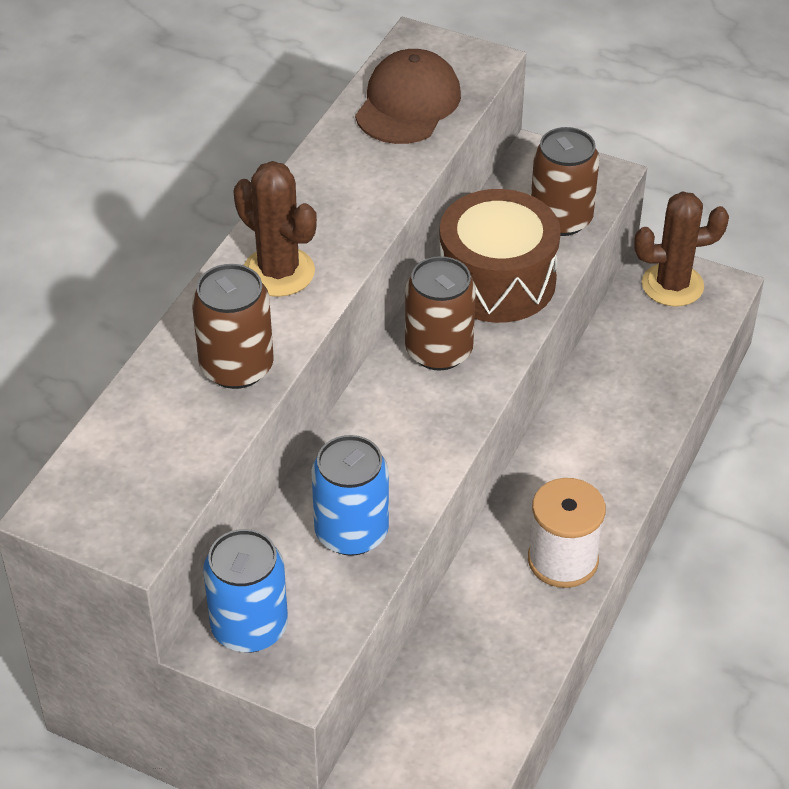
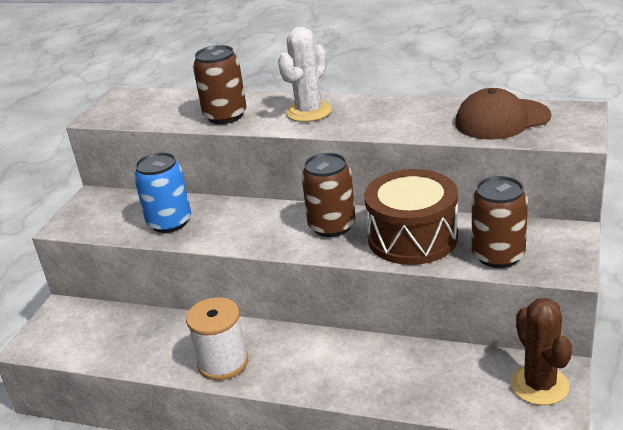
camera: 85 degrees right, 15 degrees down
blue can [203,529,288,653] -> none
brown cactus [233,161,317,297] -> white cactus [278,27,332,122]
brown cap [355,49,461,144] -> brown cap turned 150 degrees clockwise [455,88,551,140]

